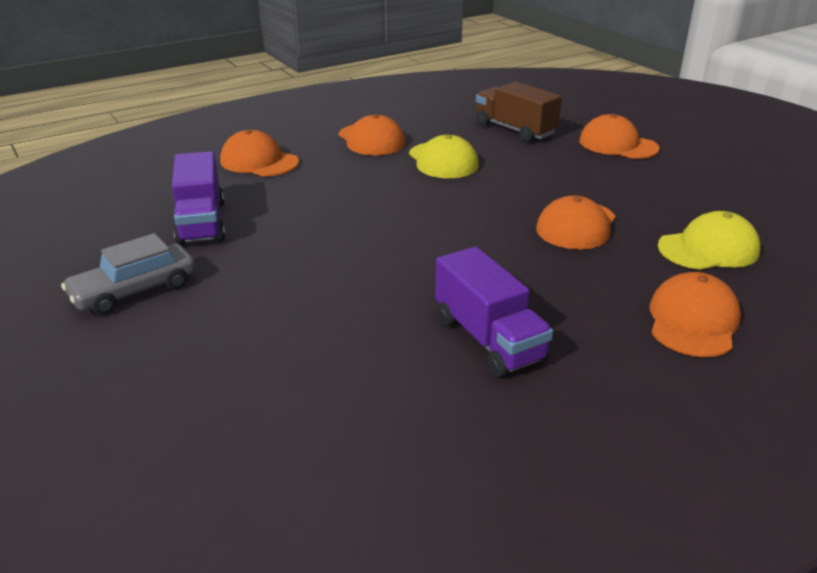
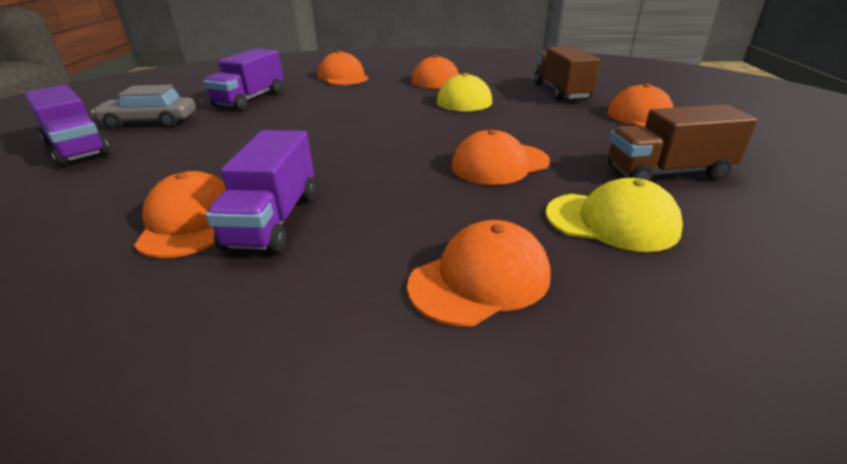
camera: 35 degrees right, 0 degrees up
none -> purple truck [24,85,110,167]
none -> orange cap [134,171,226,258]
none -> brown truck [608,104,757,181]

